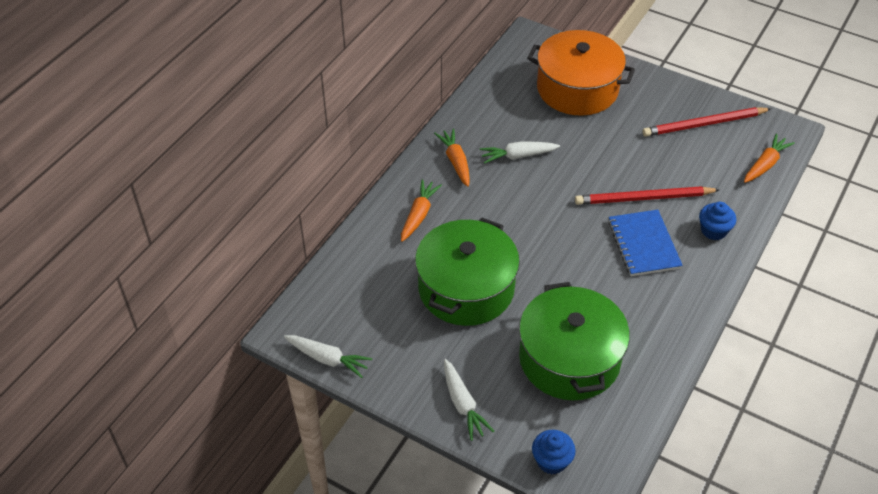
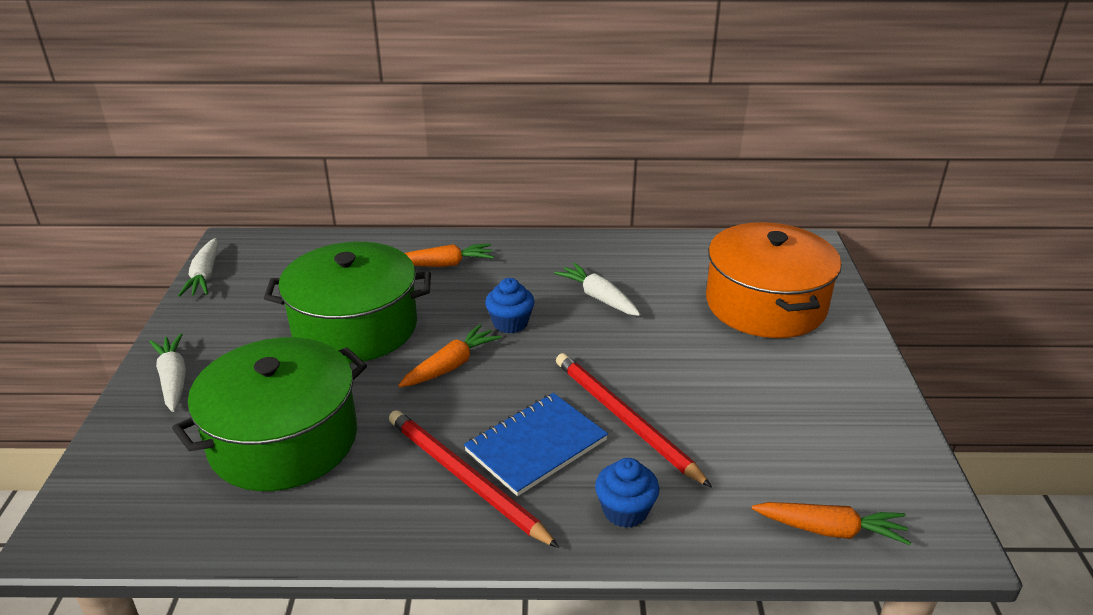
camera: 60 degrees right, 15 degrees down
orange carrot [434,129,470,187] -> orange carrot moved to [398,324,502,387]
white carrot [444,359,494,441] -> white carrot turned 120 degrees clockwise [149,333,186,412]
blue cupcake [532,430,576,474] -> blue cupcake moved to [485,278,535,334]
red pencil [643,107,772,137] -> red pencil moved to [389,410,559,548]

